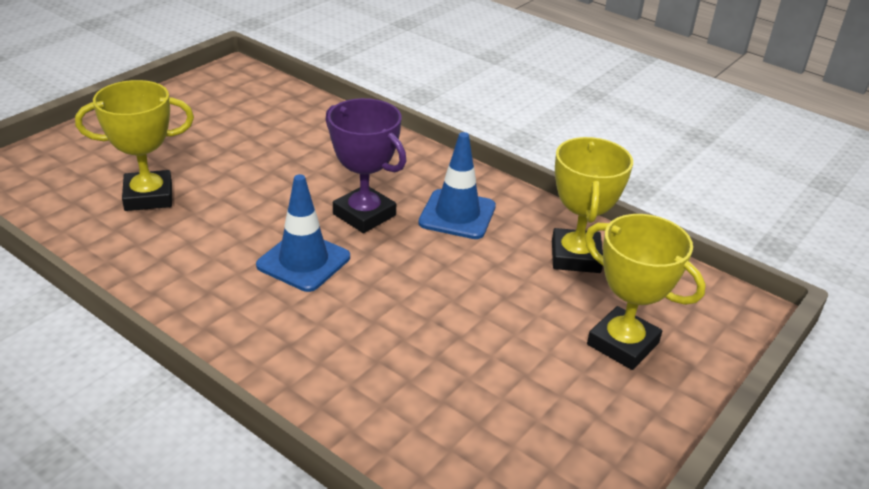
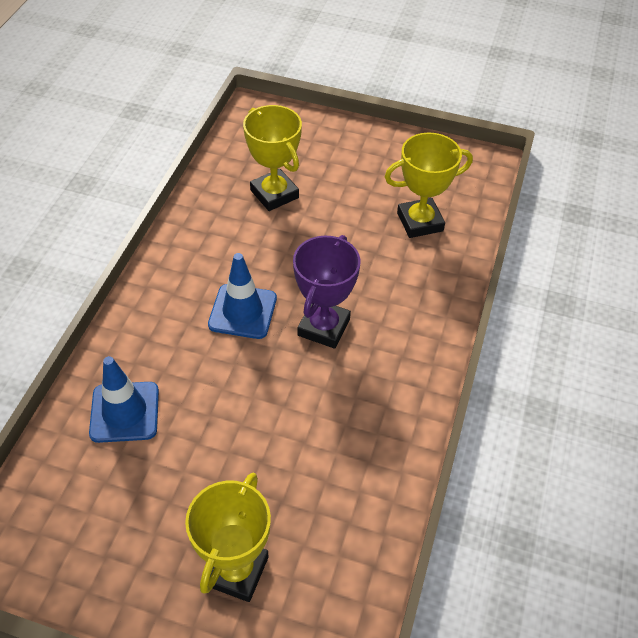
camera: 70 degrees right, 15 degrees up
blue traffic cone [418,132,496,239] -> blue traffic cone moved to [89,356,159,443]
yellow trophy [552,137,633,273] -> yellow trophy moved to [385,133,473,238]

